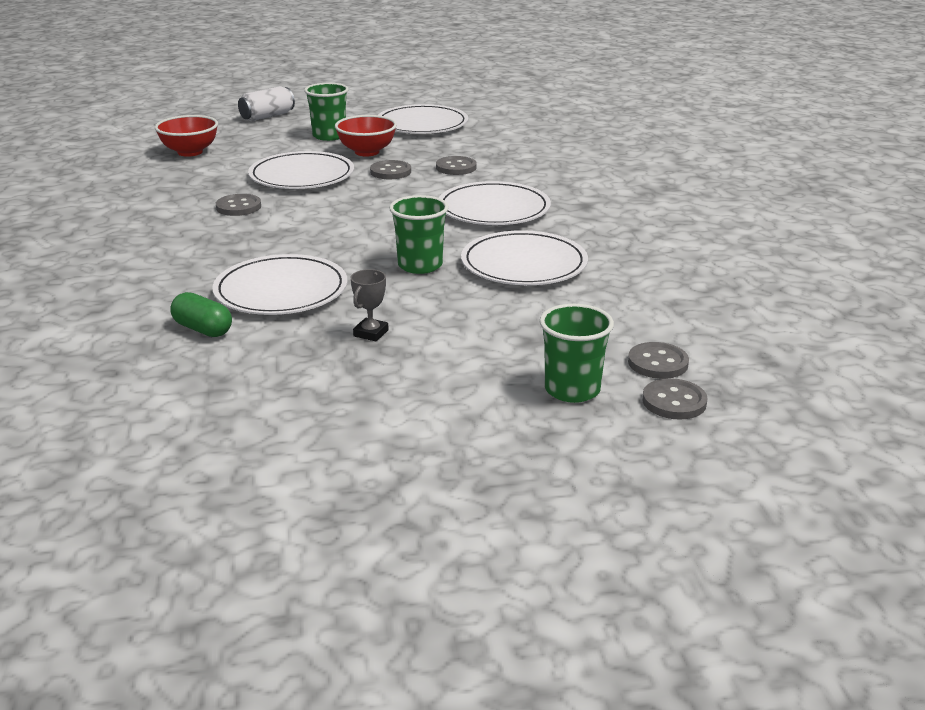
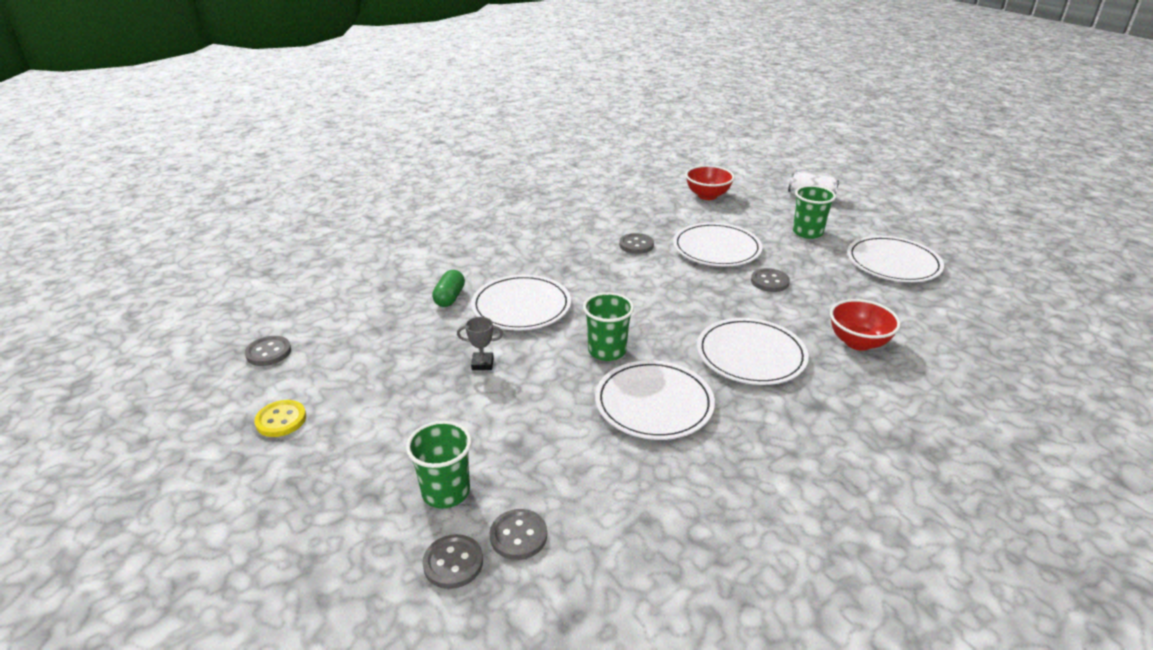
camera: 65 degrees right, 5 degrees up
red bowl [335,115,397,156] -> red bowl moved to [830,299,901,351]
grey button [436,156,476,175] -> grey button moved to [245,336,291,366]
none -> yellow button [254,400,306,437]

